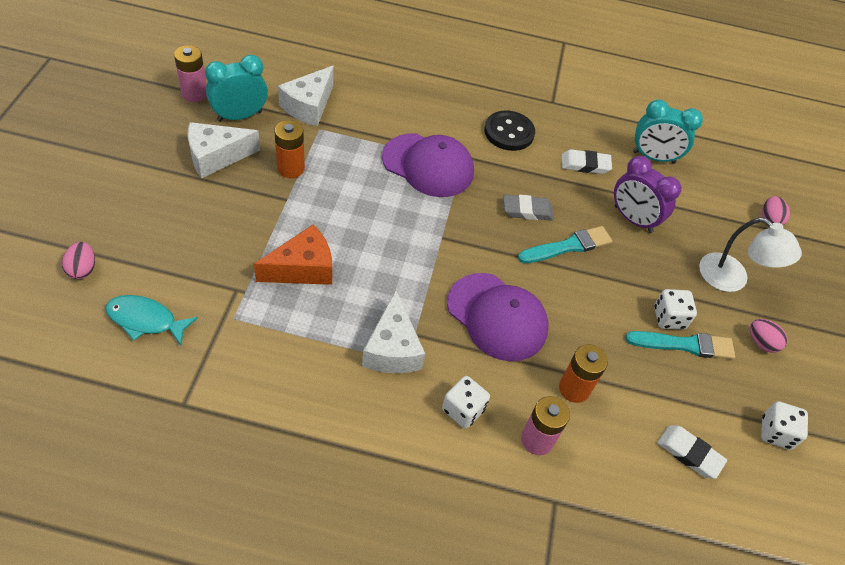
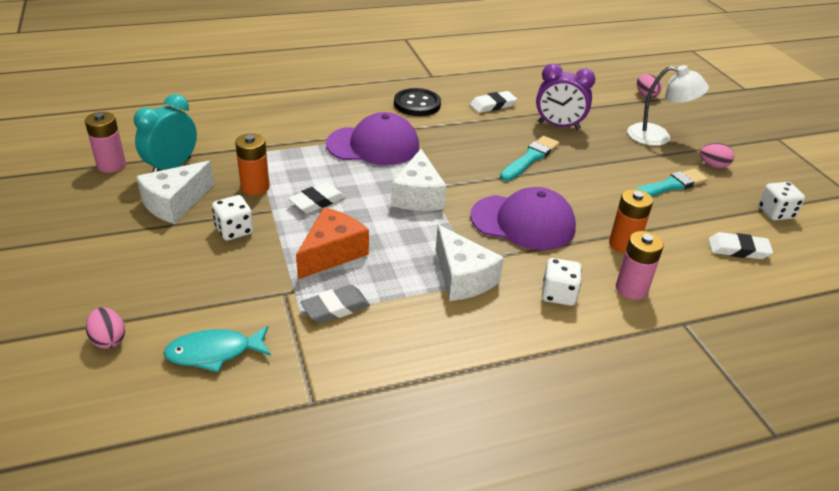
camera: 25 degrees left, 15 degrees down
white cheese [278,66,334,126] -> white cheese moved to [391,149,447,211]
grey eraser [503,195,554,221] -> grey eraser moved to [301,285,370,323]
turquoise clock [633,100,703,164] -> none
white dice [654,289,697,330] -> white dice moved to [212,195,254,241]
none -> white eraser [288,182,346,214]

